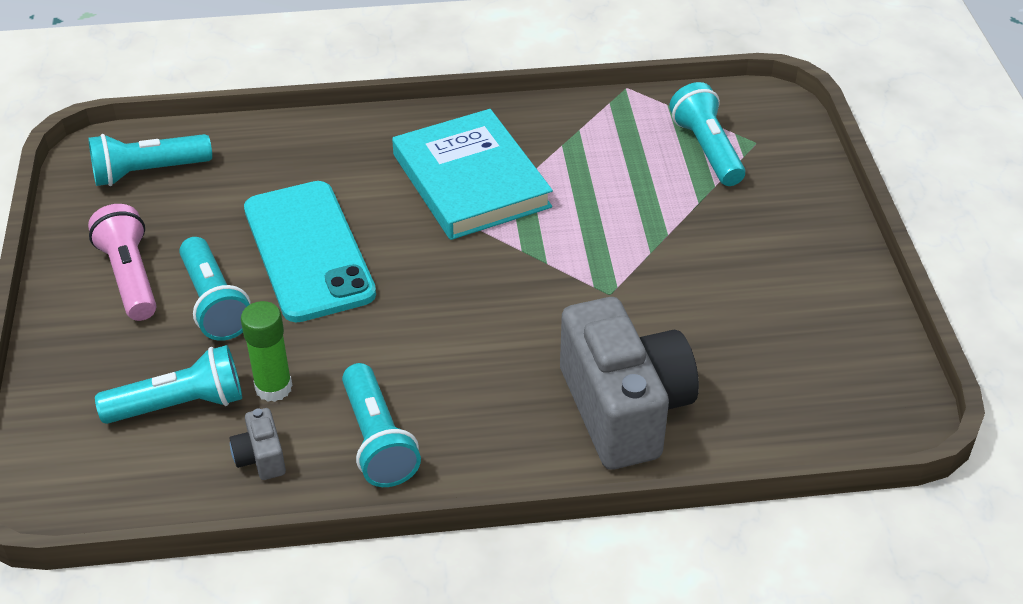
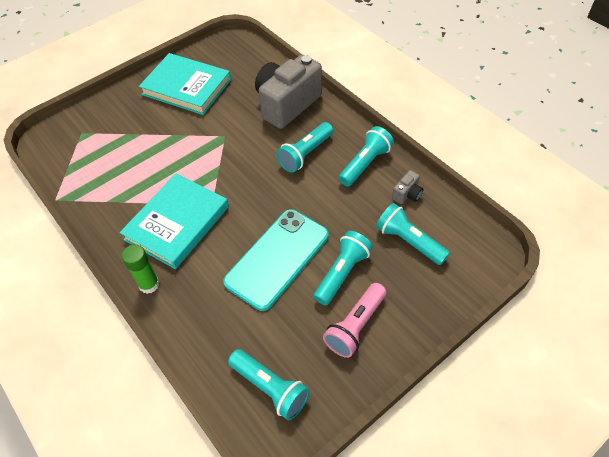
camera: 120 degrees left, 10 degrees up
green glue stick [241,301,292,402] -> green glue stick moved to [122,244,159,294]
turquoise flashlight [669,82,745,186] -> turquoise flashlight moved to [276,122,333,173]
none -> turquoise book [139,53,231,115]

